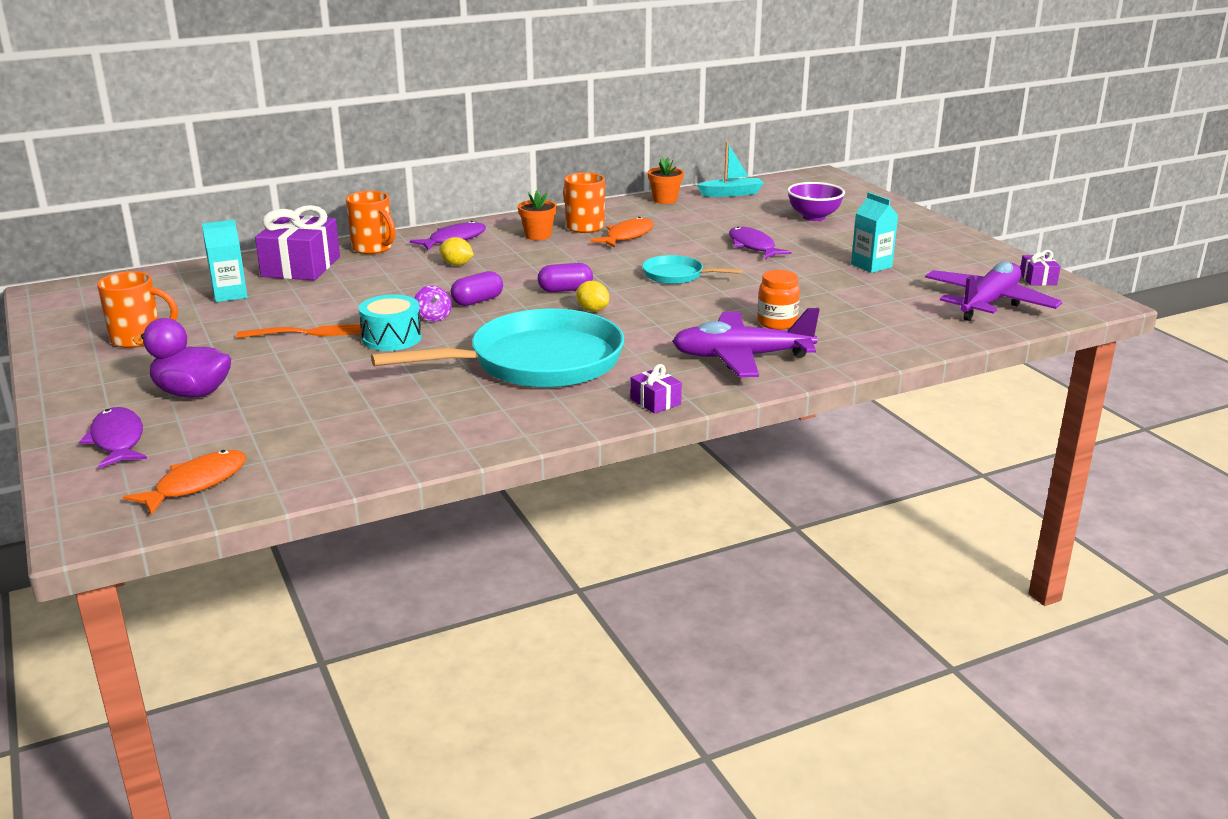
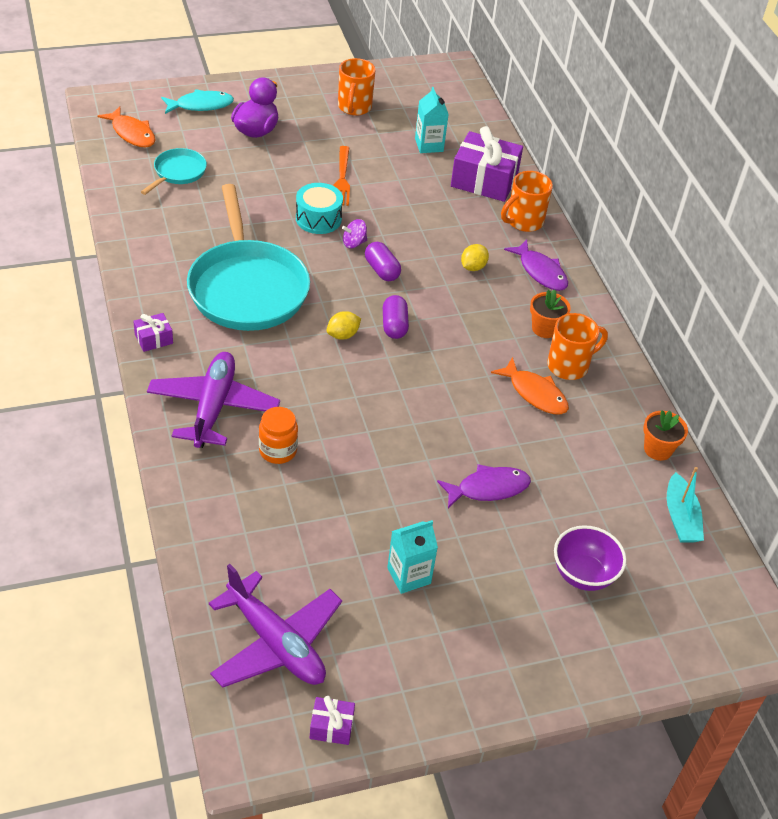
camera: 95 degrees right, 20 degrees up
purple fish [79,407,147,468] -> turquoise fish [161,89,234,114]
turquoise pan [642,255,742,284] -> turquoise pan moved to [141,148,207,195]

